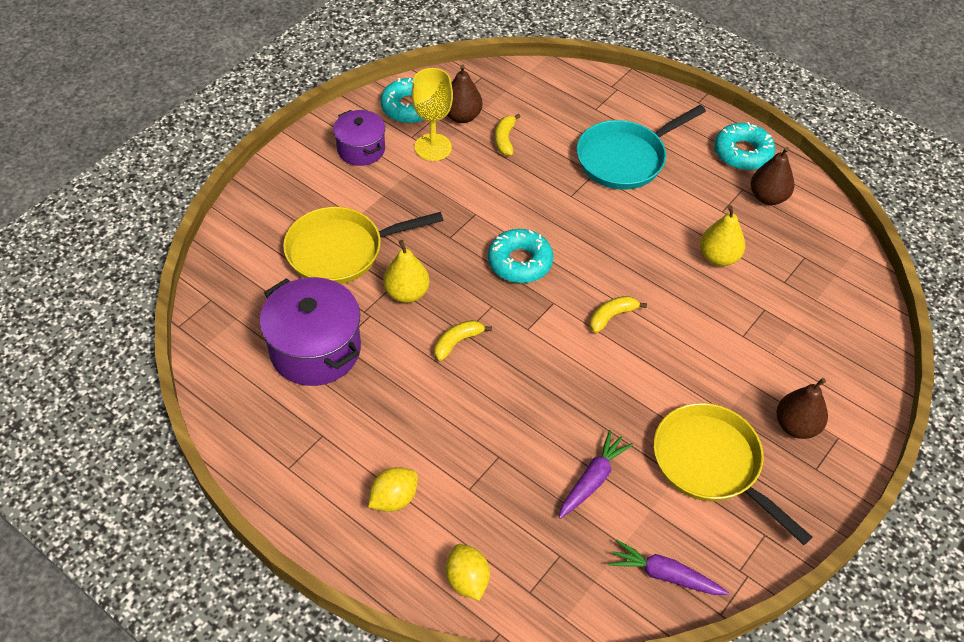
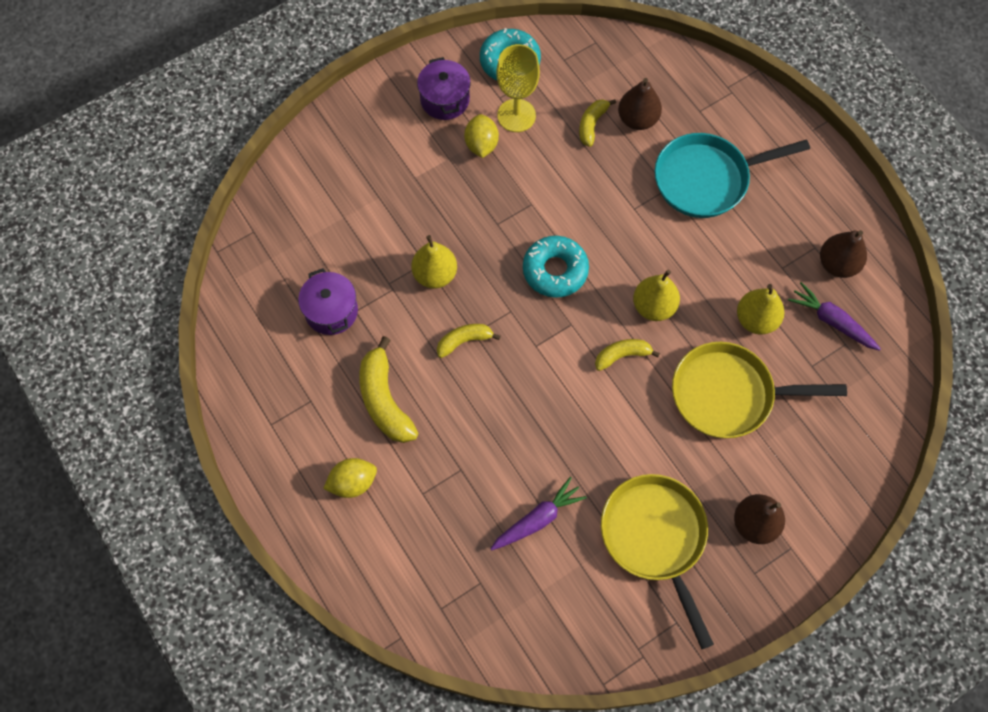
camera: 20 degrees right, 15 degrees up
purple pot [259,277,361,386] -> purple pot [298,268,358,335], size x0.61
yellow pan [283,207,443,284] -> yellow pan moved to [672,342,847,438]
yellow lemon [446,544,490,601] -> yellow lemon moved to [464,114,499,158]
brown pear [447,65,482,123] -> brown pear moved to [618,78,662,130]
purple carrot [609,540,729,595] -> purple carrot moved to [788,282,881,351]
turquoise donut [714,122,775,170] -> none
none -> yellow banana [359,336,418,443]
none -> yellow pear [633,270,680,321]

